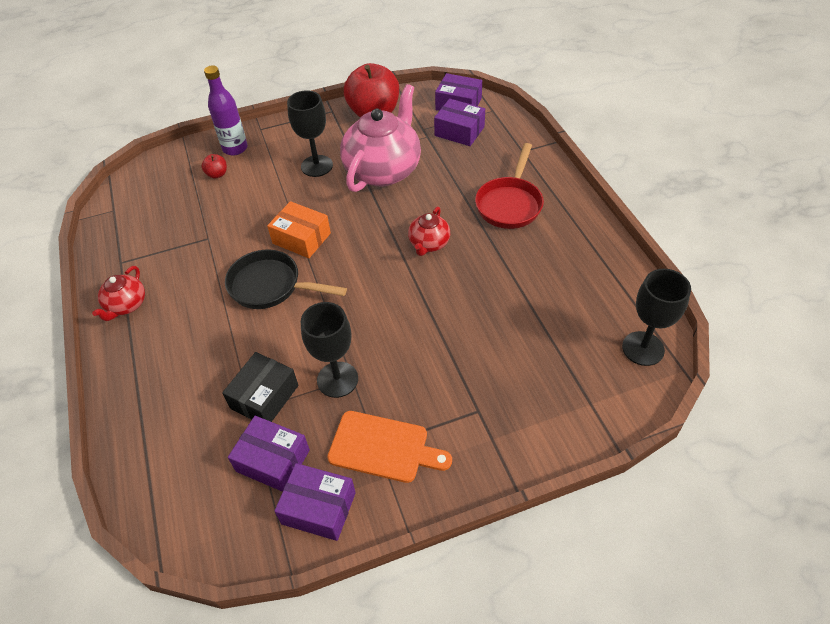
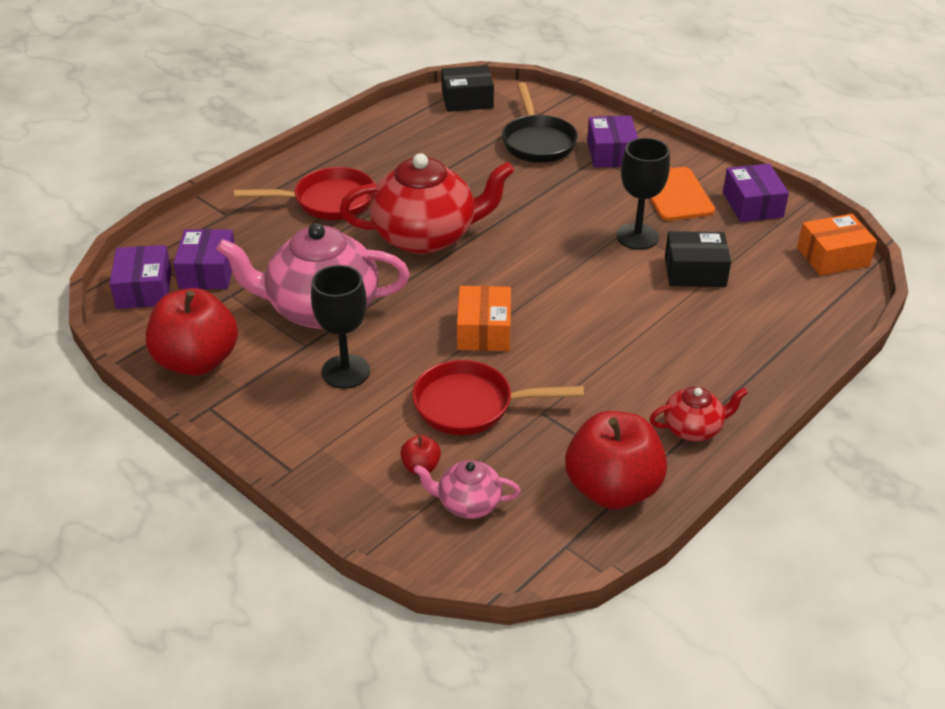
camera: 120 degrees left, 10 degrees down
purple bottle [204,66,248,156] -> none
black pan [225,250,347,309] -> black pan moved to [502,82,578,163]
purple box [228,416,310,492] -> purple box moved to [587,116,638,168]
red teapot [408,207,450,256] -> red teapot [340,153,514,254], size x2.07
black goblet [622,269,691,366] -> black box [441,65,494,112]
none -> red pan [412,360,584,435]
none -> pink teapot [414,460,521,519]
none -> red apple [565,411,667,509]
none -> orange box [797,214,877,275]

